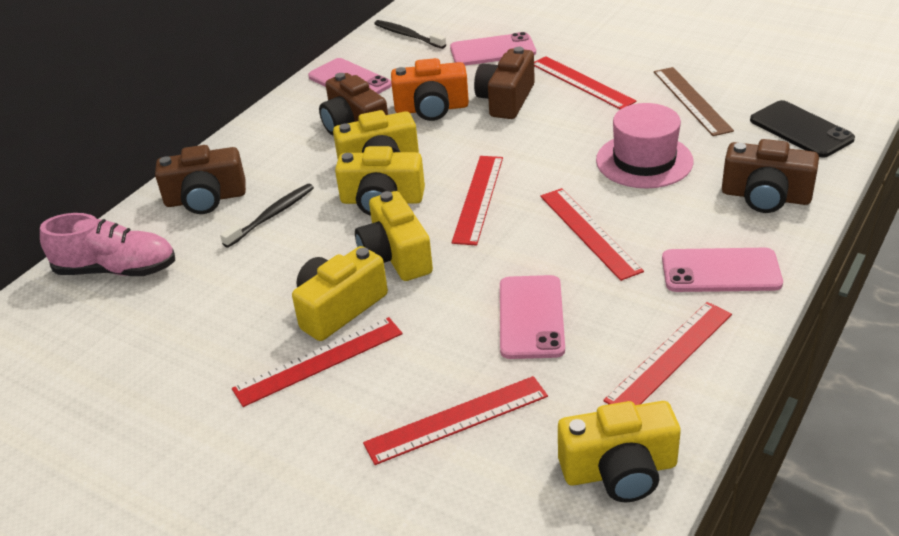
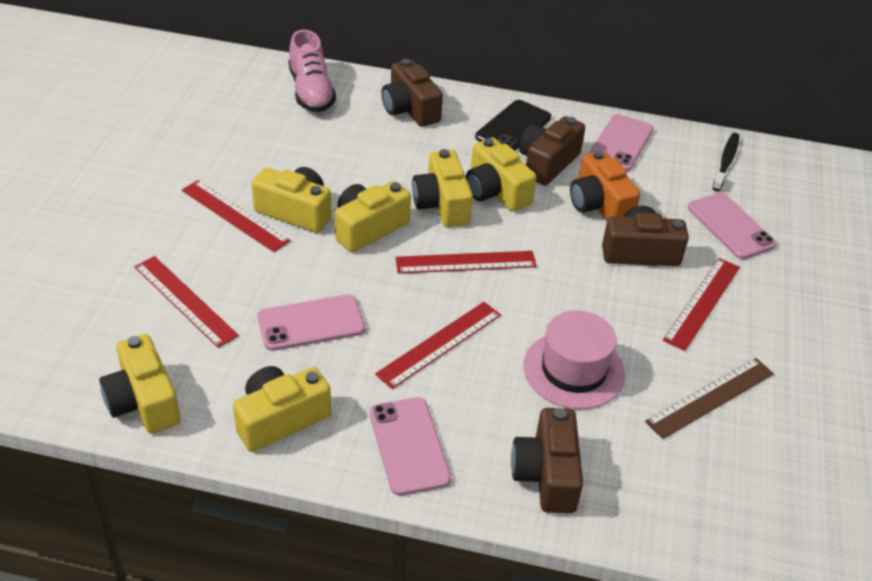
camera: 65 degrees right, 5 degrees up
black toothbrush [220,184,314,248] -> none
red ruler [603,302,732,405] -> yellow camera [233,366,331,452]
black phone [750,100,855,158] -> black phone moved to [475,100,551,151]

